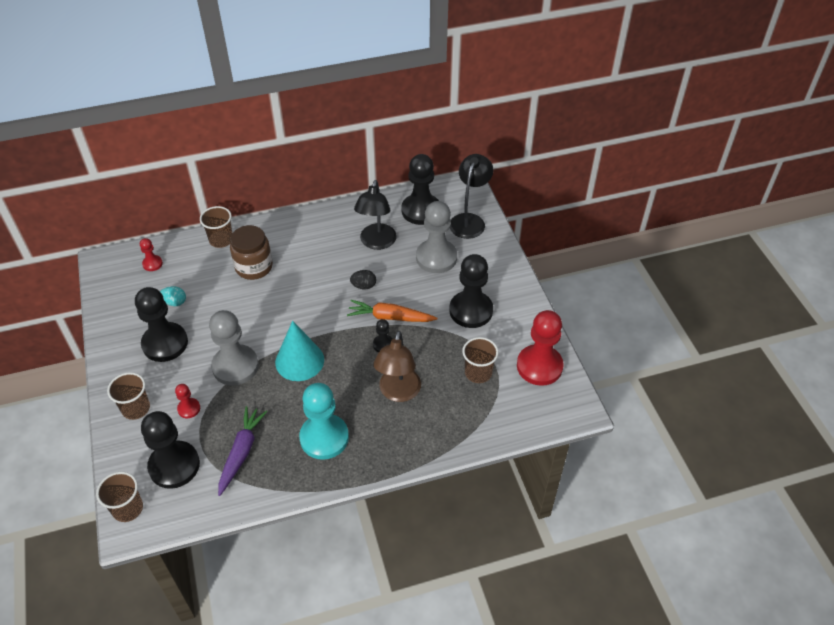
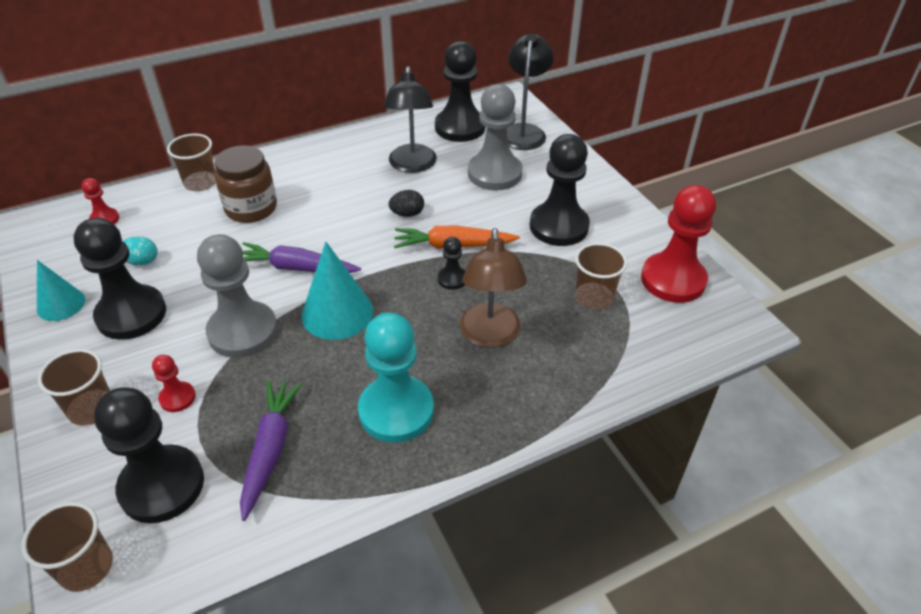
camera: 10 degrees left, 5 degrees down
none -> turquoise cone [37,260,85,321]
none -> purple carrot [242,242,361,273]

